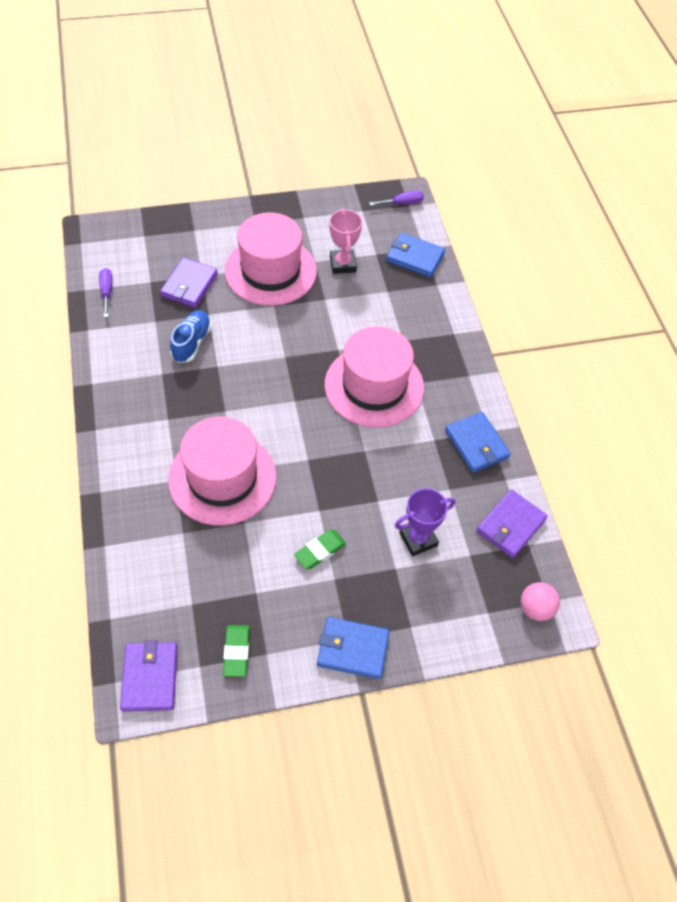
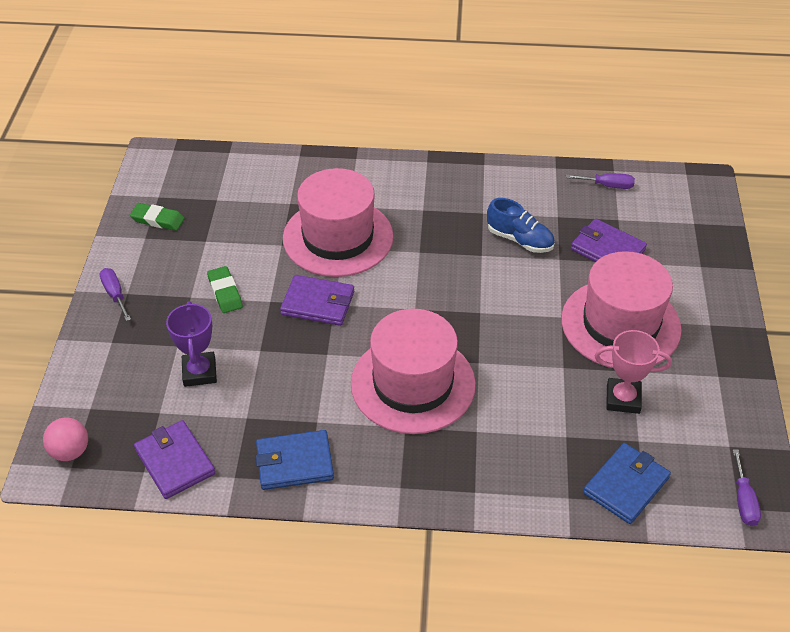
camera: 110 degrees right, 10 degrees down
purple wallet [120,640,178,712] -> purple wallet moved to [280,275,354,326]
blue wallet [317,617,390,679] -> purple screwdriver [100,268,131,321]

